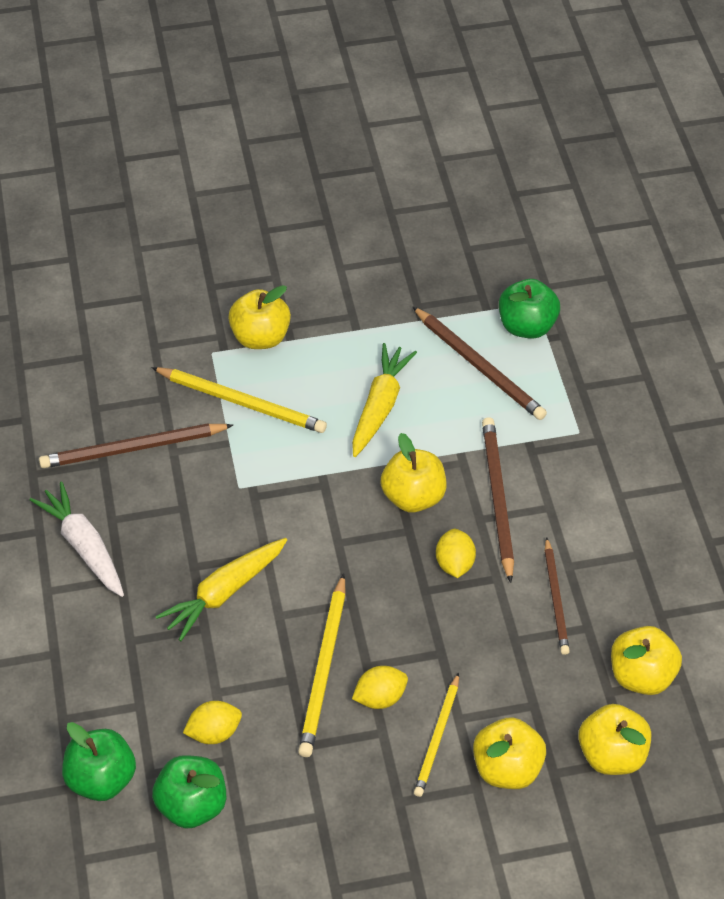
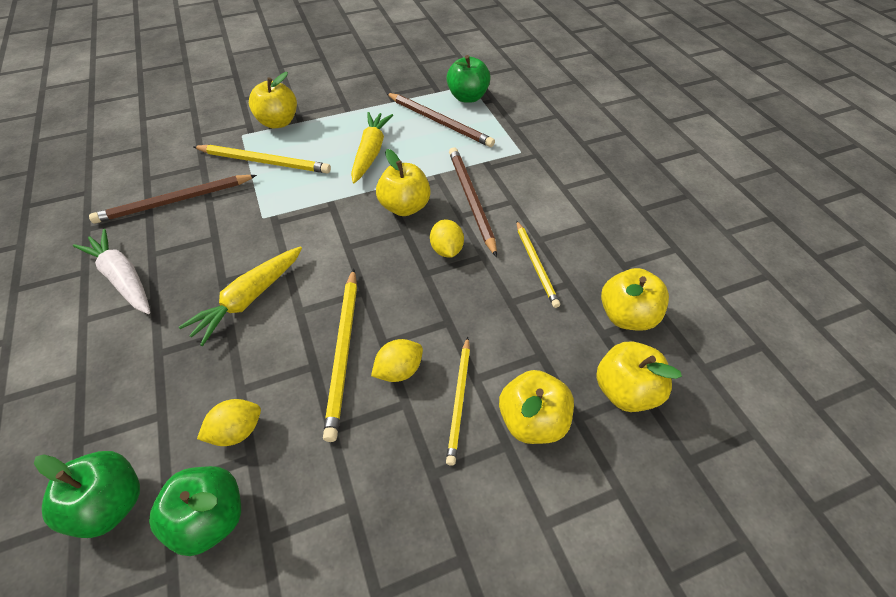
camera: 10 degrees left, 0 degrees up
brown pencil [545,537,570,655] -> yellow pencil [516,220,560,308]

